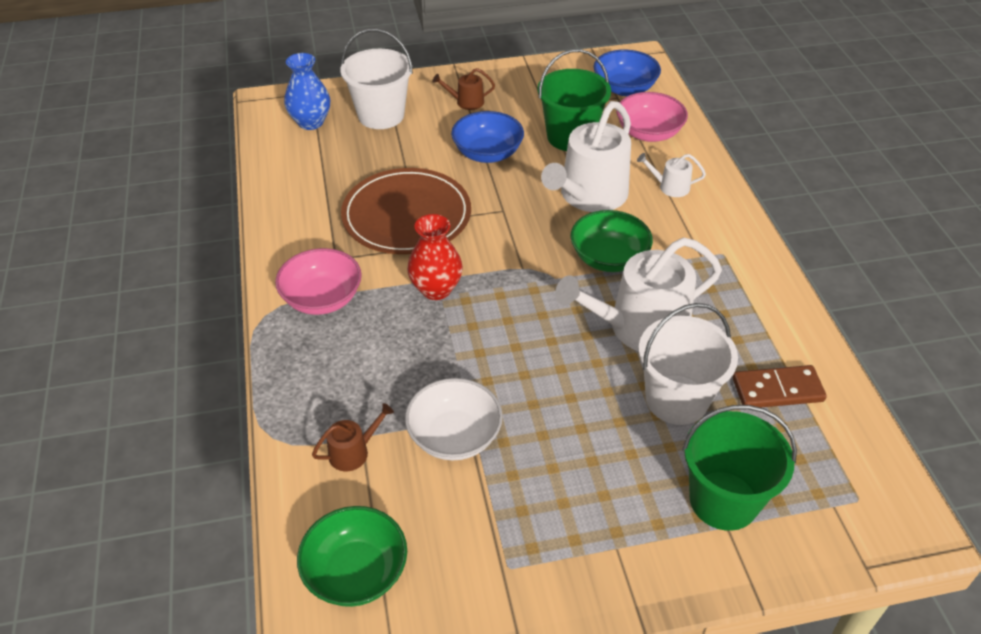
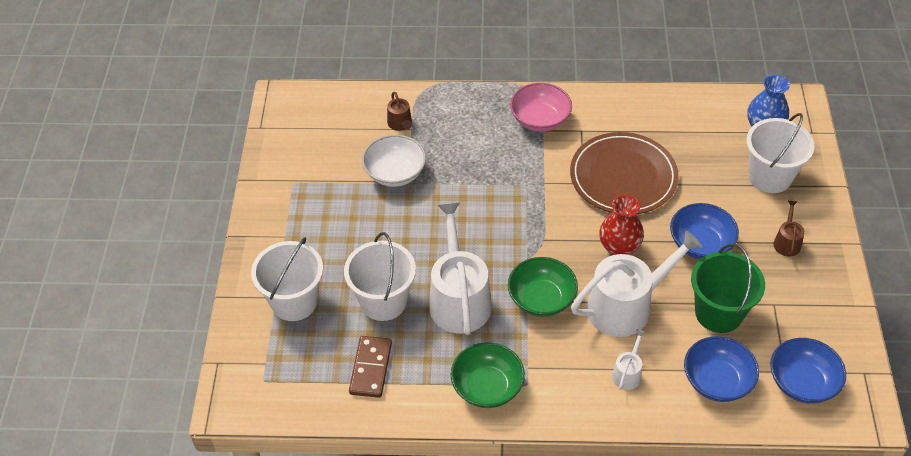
camera: 105 degrees right, 5 degrees up
green bowl [297,506,407,607] -> green bowl moved to [451,342,525,408]
red vase [407,214,463,300] -> red vase moved to [599,195,644,255]
white watering can [541,101,631,212] -> white watering can turned 105 degrees clockwise [571,231,702,337]
pink bowl [616,92,688,142] -> blue bowl [684,336,759,402]
green bucket [682,405,797,531] -> white bucket [251,237,323,321]

